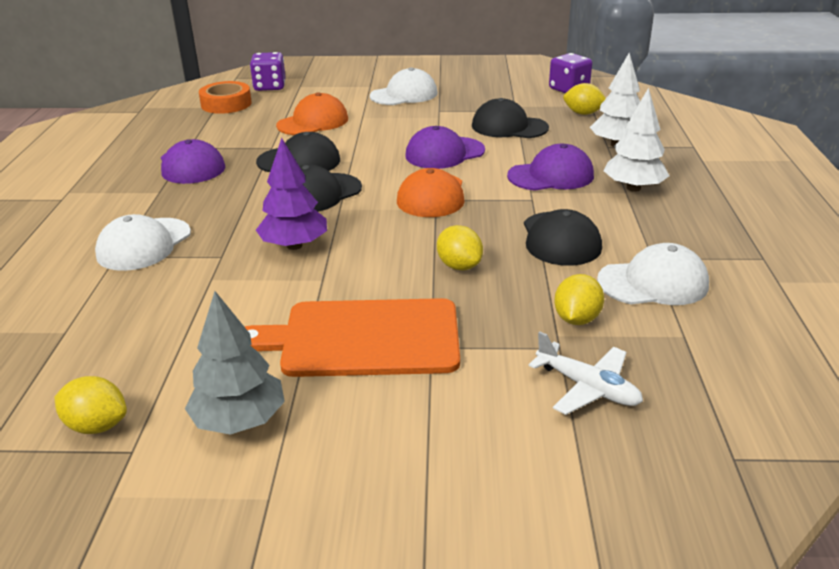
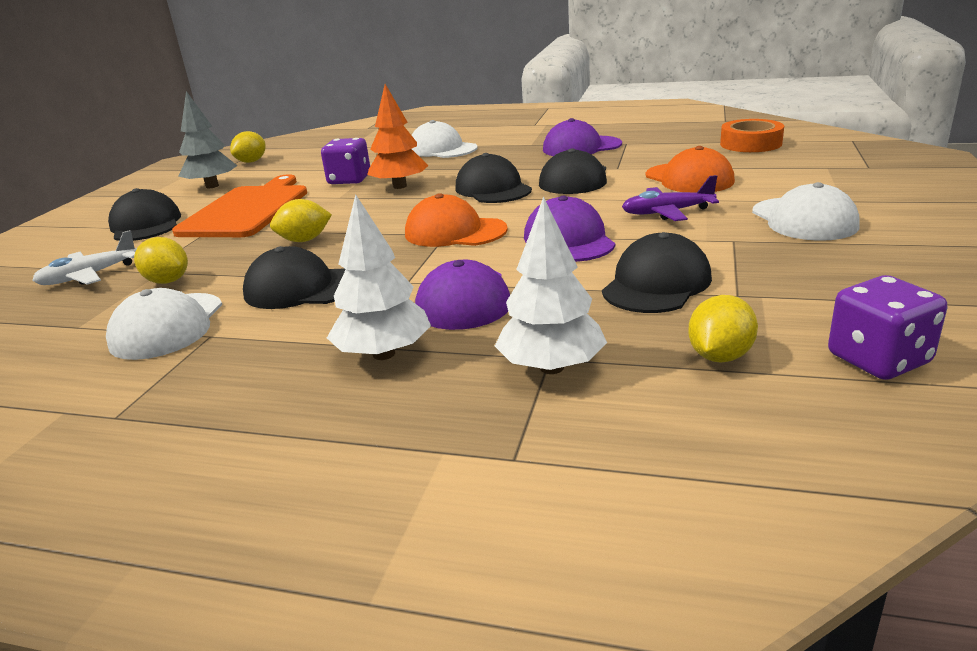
camera: 105 degrees right, 5 degrees down
purple dice [250,52,286,91] -> purple dice moved to [321,138,370,184]
purple tree [256,138,327,250] -> orange tree [367,84,429,189]
none -> black cap [108,188,181,241]
none -> purple plane [622,175,719,221]

